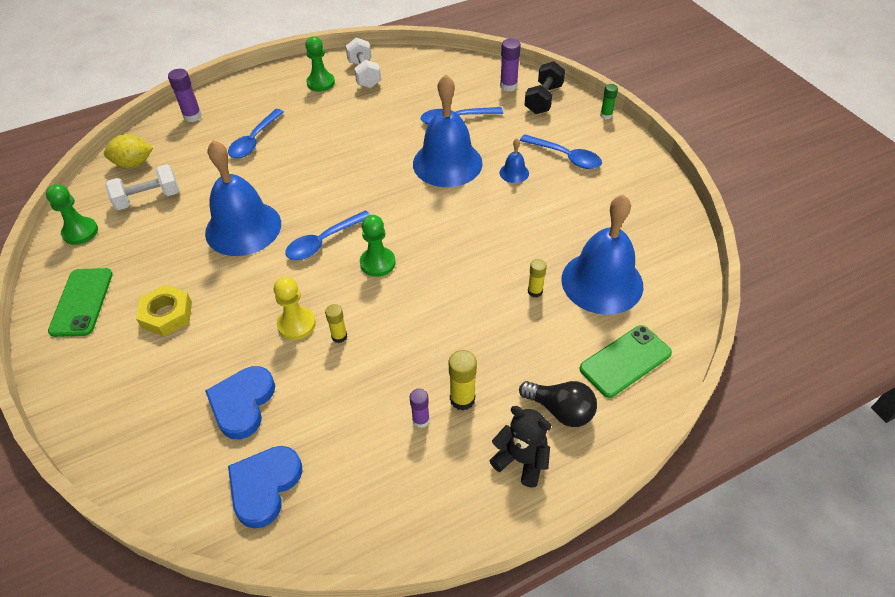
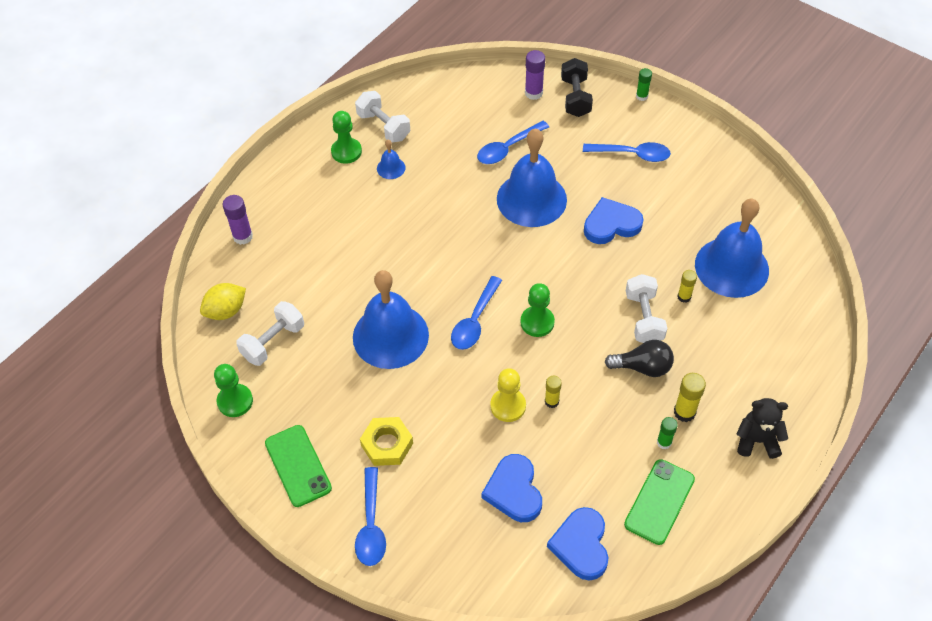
camera: 25 degrees left, 5 degrees up
blue spoon [228,109,284,158] -> blue spoon moved to [355,467,386,566]
purple glue stick [410,389,430,428] -> green glue stick [657,417,678,449]
blue bell [499,139,529,183] -> blue bell moved to [377,140,406,179]
black light bulb [519,381,597,427] -> black light bulb moved to [605,340,674,377]
green phone [579,325,672,398] -> green phone moved to [624,459,695,545]
none -> blue heart [584,197,644,244]
none -> white dumbbell [626,274,667,343]

